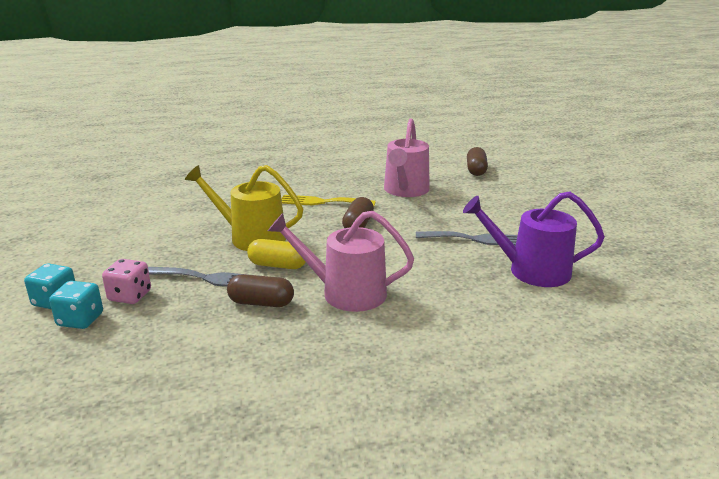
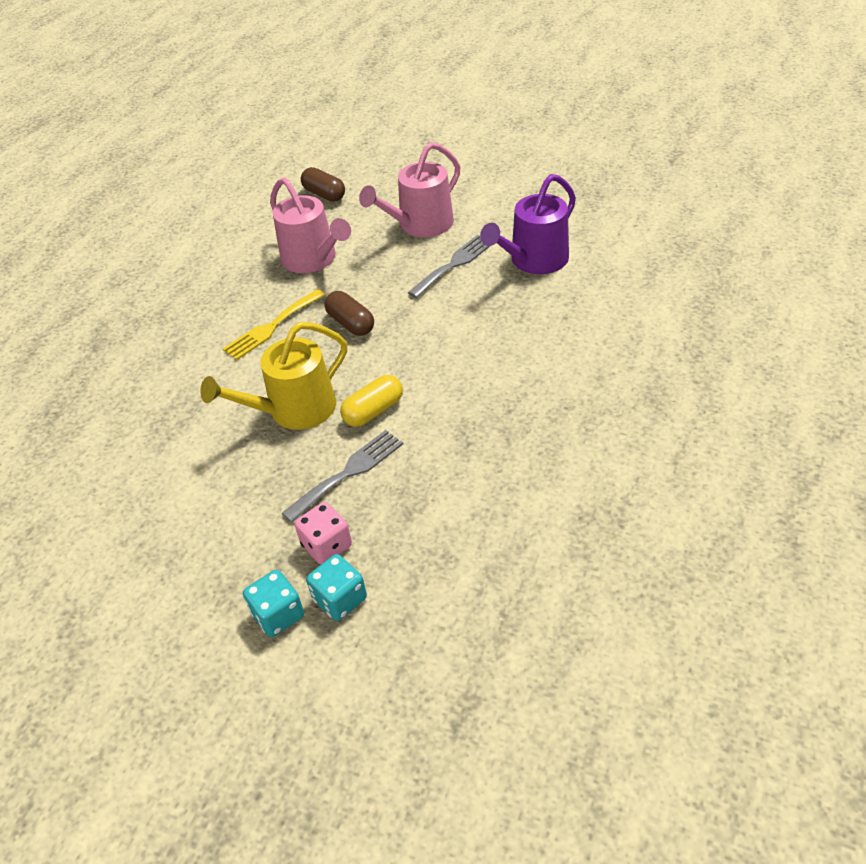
camera: 50 degrees left, 20 degrees up
brown capsule [227,274,294,307] -> none
pink watering can [268,211,414,312] -> pink watering can moved to [359,142,460,237]

